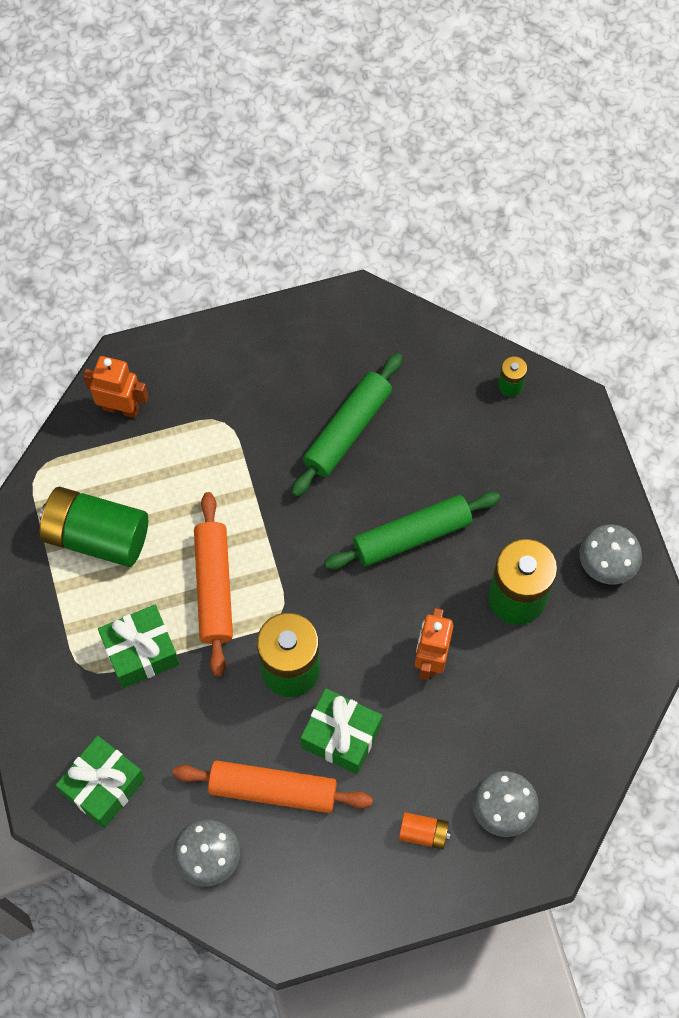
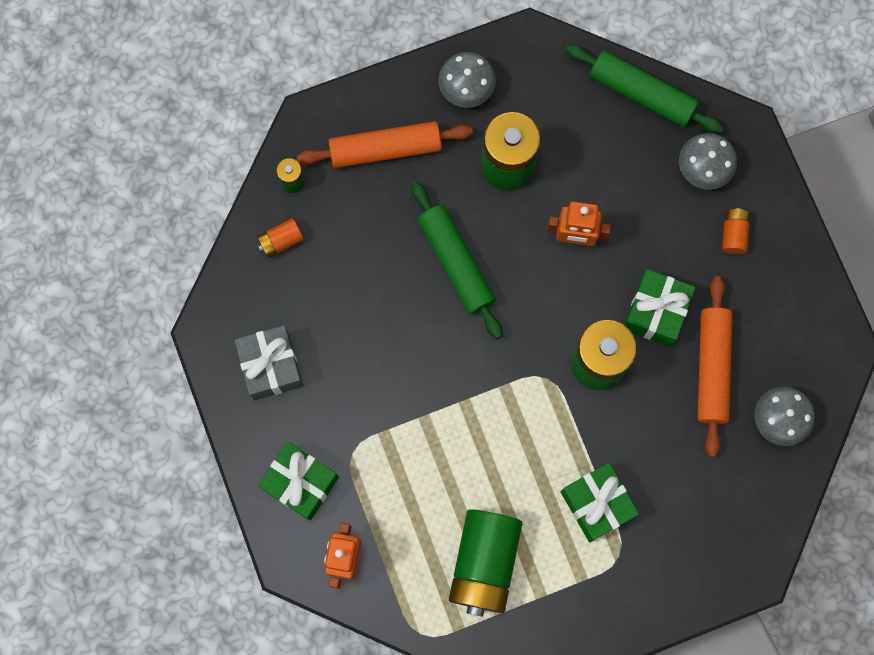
camera: 95 degrees left, 10 degrees up
green gift [56,736,145,828] -> green gift moved to [258,442,339,520]
orange rolling pin [194,492,233,677] -> orange rolling pin moved to [297,121,473,168]
green rolling pin [291,353,402,497] -> green rolling pin moved to [566,45,724,133]
none -> grey gift [235,325,303,400]
none -> orange battery [257,218,304,258]

